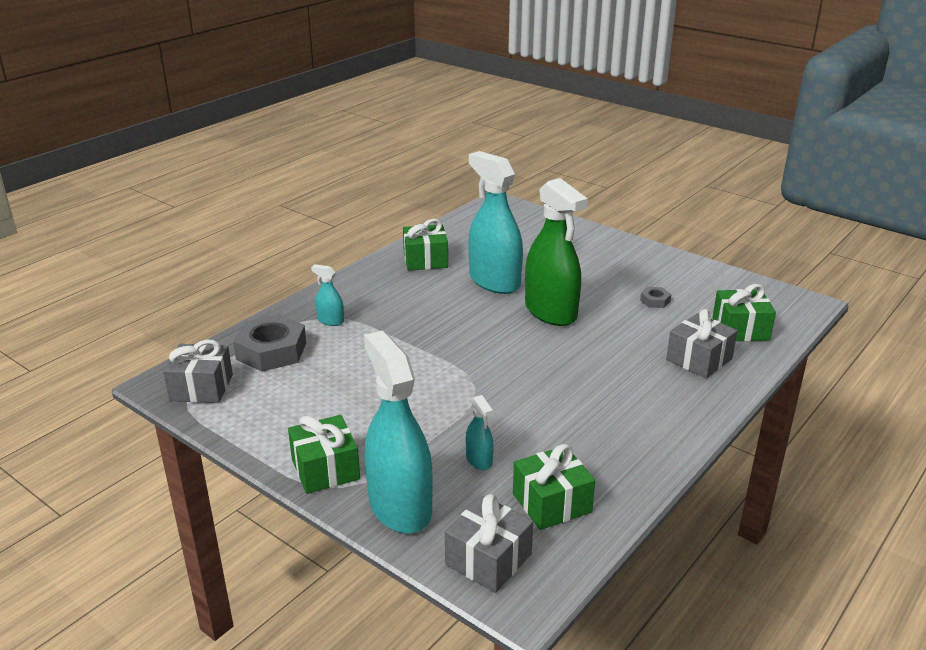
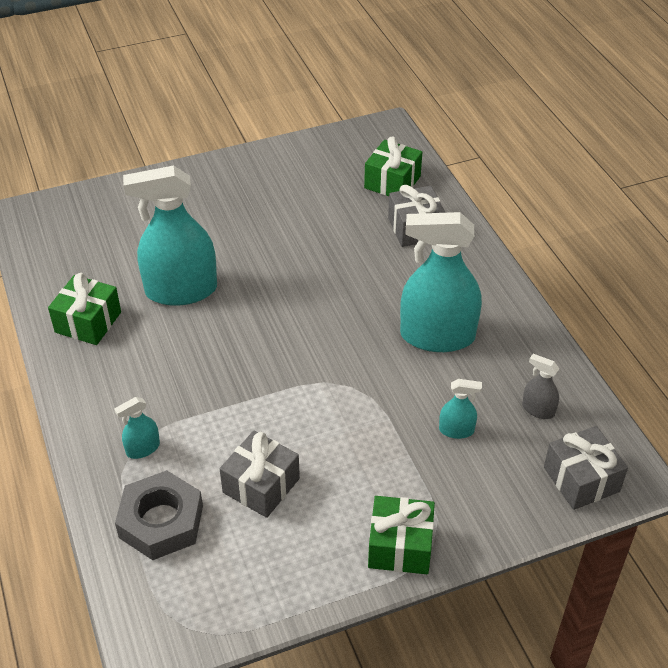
camera: 60 degrees left, 15 degrees up
grey gift [163,340,233,403] -> grey gift moved to [220,430,300,518]
turquoise spray bottle [364,330,433,534] -> turquoise spray bottle moved to [400,212,482,352]
green gift [513,444,595,530] -> grey spray bottle [522,354,559,419]
green spray bottle [525,178,588,326] -> none
grey nut [640,287,671,308] -> none

